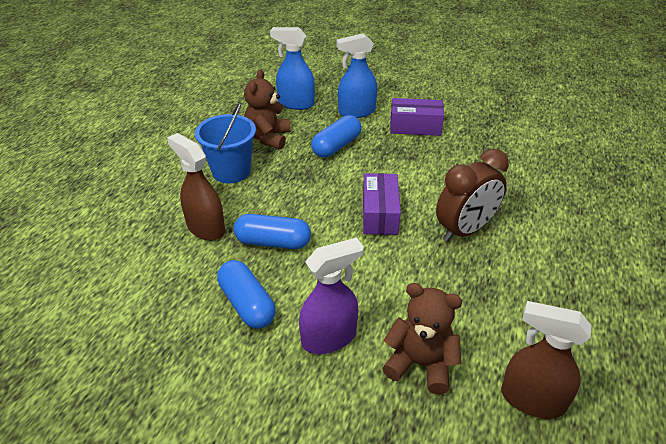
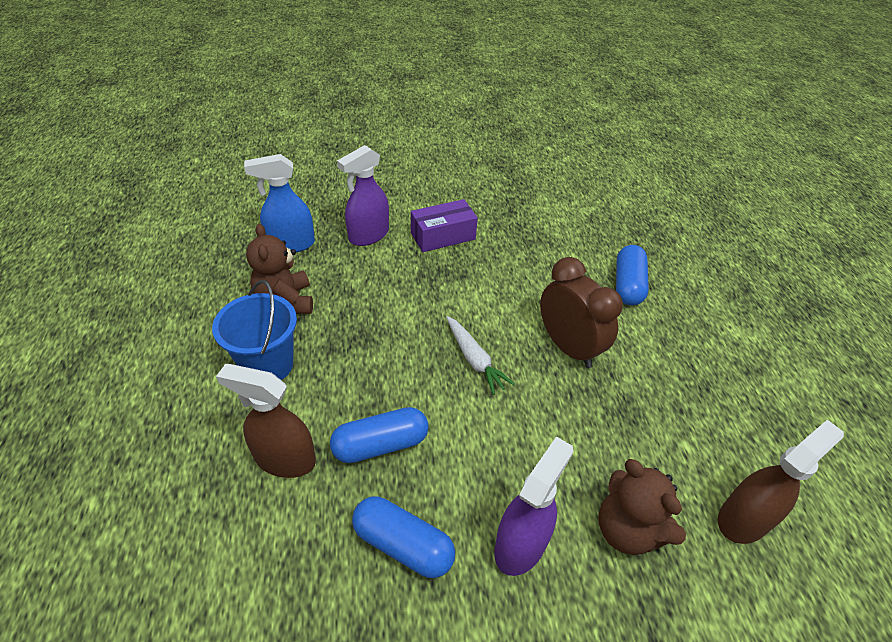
camera: 30 degrees left, 5 degrees up
blue capsule [311,115,362,157] -> blue capsule moved to [616,245,649,305]
blue spray bottle [336,33,377,118] -> purple spray bottle [337,145,389,246]
purple box [363,173,401,235] -> white carrot [446,316,515,395]
brown teddy bear [382,283,462,395] -> brown teddy bear turned 120 degrees counterclockwise [598,459,686,555]
brown clock [436,149,509,242] -> brown clock turned 60 degrees counterclockwise [540,257,623,368]
brown spray bottle [501,301,592,419] -> brown spray bottle turned 150 degrees clockwise [718,420,844,544]

